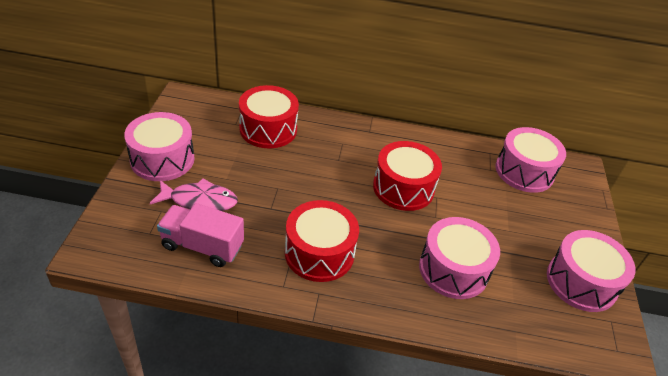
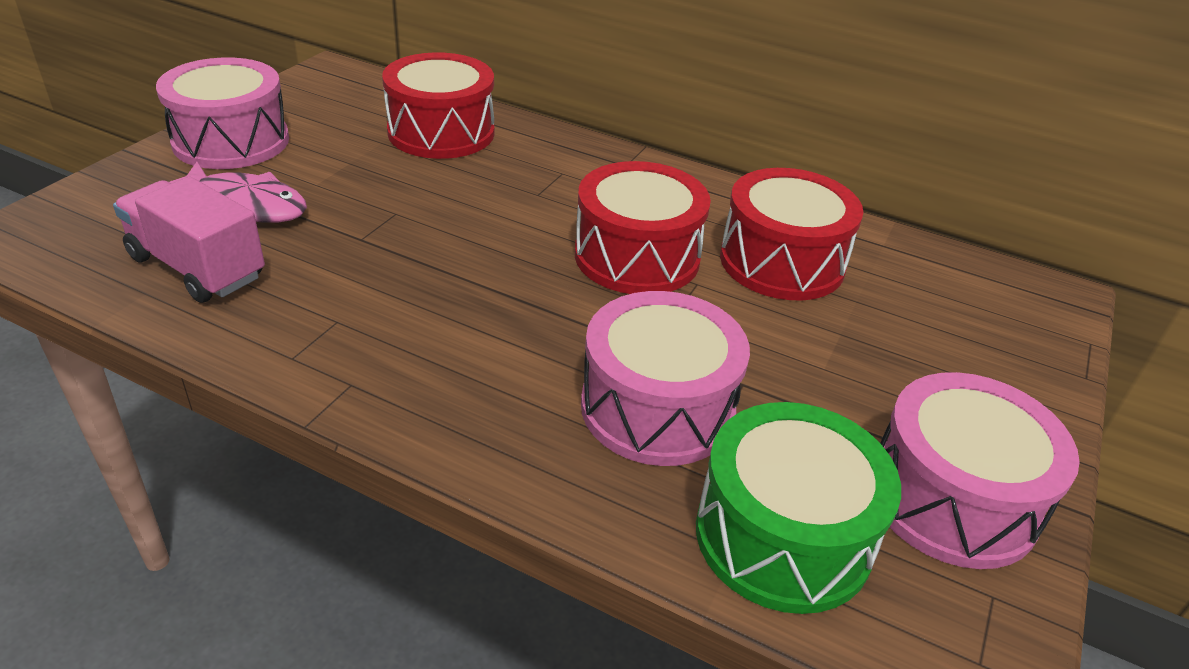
camera: 20 degrees right, 5 degrees down
red drum [285,200,359,282] -> red drum moved to [720,168,863,300]
pink drum [496,127,566,193] -> none
none -> green drum [696,402,901,614]

